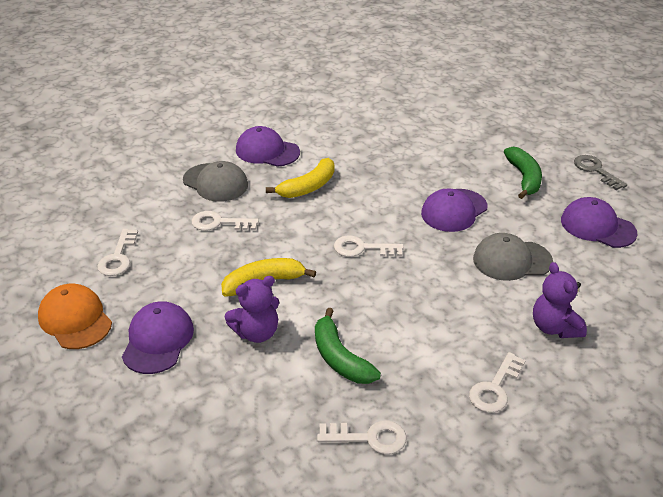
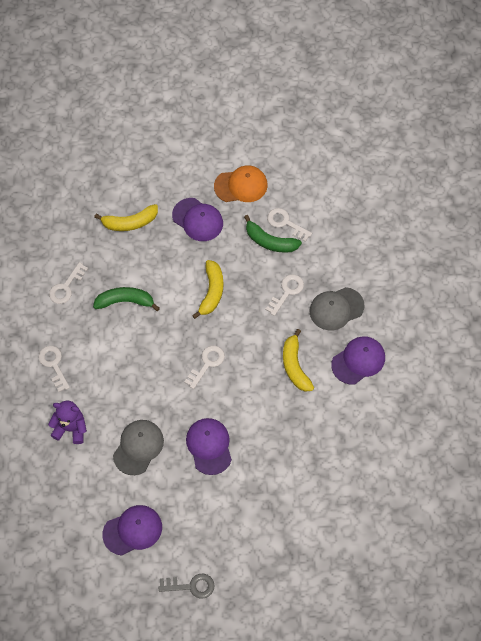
camera: 120 degrees right, 25 degrees up
purple teddy bear [225,276,279,343] -> none
green banana [504,147,542,199] -> green banana moved to [244,215,302,253]
none -> yellow banana [94,204,158,231]

